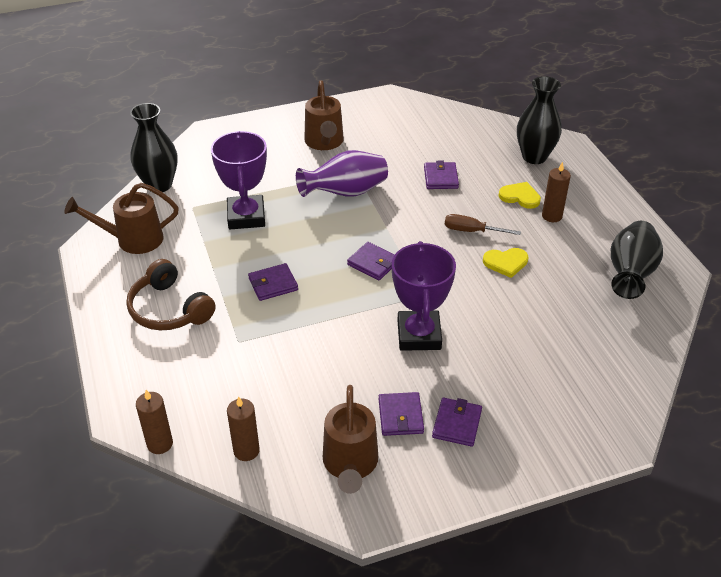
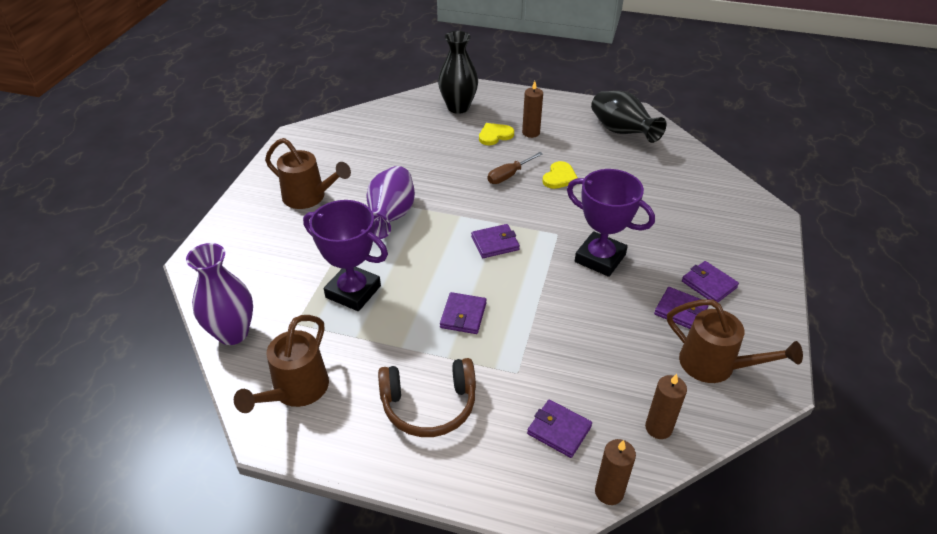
camera: 55 degrees left, 0 degrees up
black vase [130,103,178,192] -> purple vase [186,243,253,345]
purple wallet [424,161,459,189] -> purple wallet moved to [527,400,592,458]

